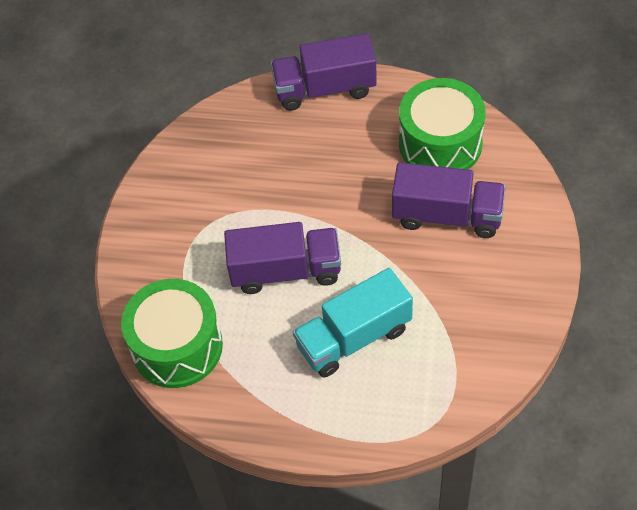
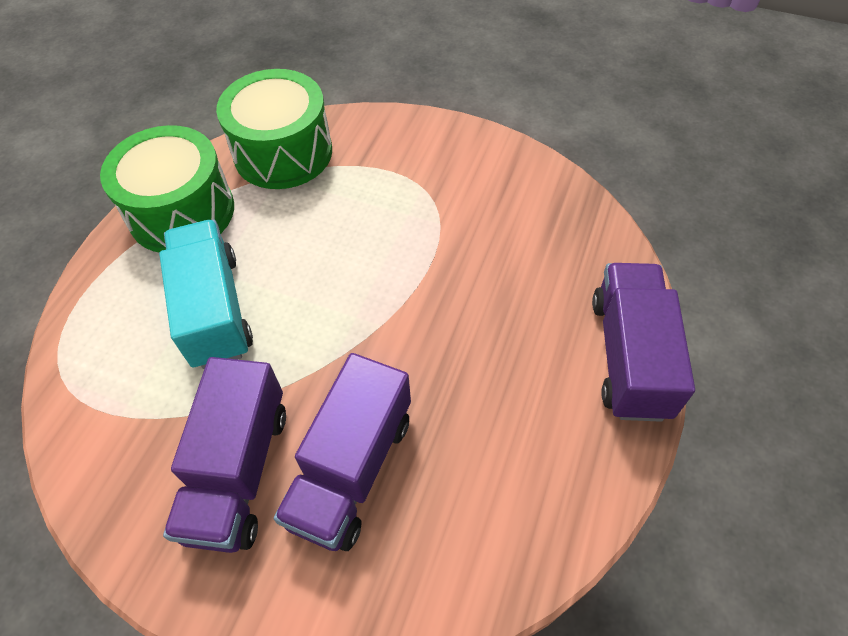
camera: 100 degrees right, 0 degrees up
purple truck [224,222,341,294] -> purple truck moved to [163,357,286,553]
green drum [399,78,486,170] -> green drum moved to [100,125,234,253]

